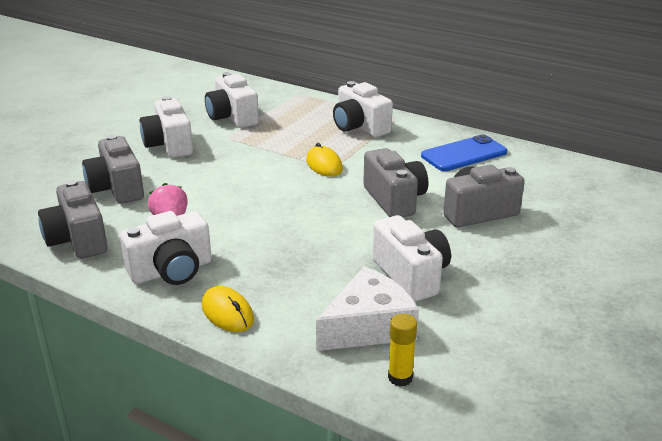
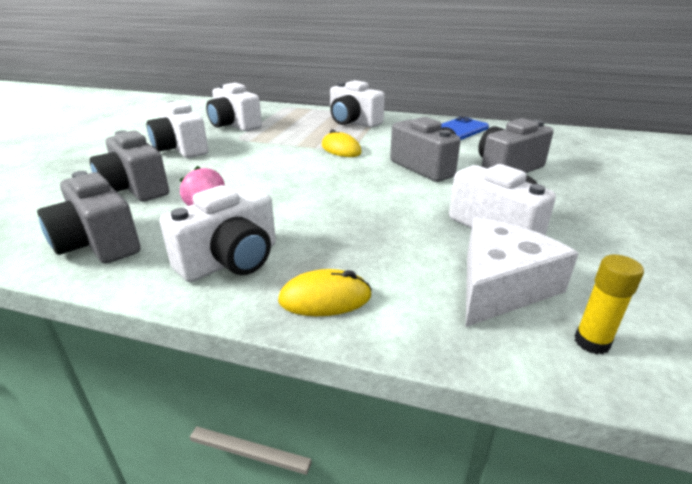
camera: 15 degrees left, 0 degrees up
yellow mouse [201,286,254,332] -> yellow mouse turned 45 degrees counterclockwise [278,269,372,316]

